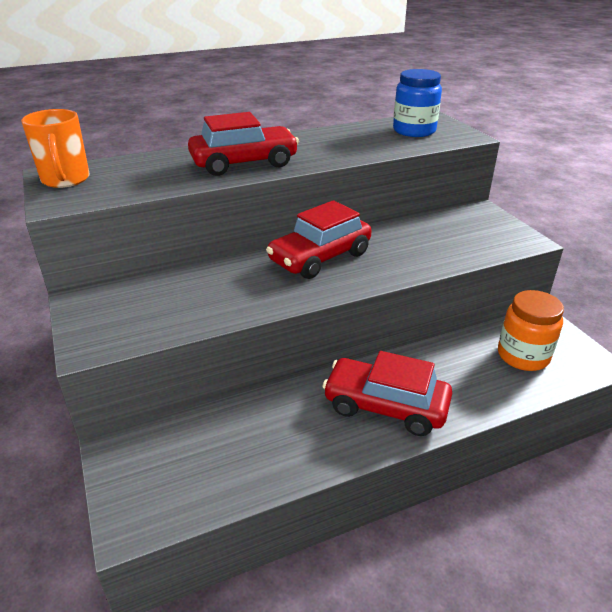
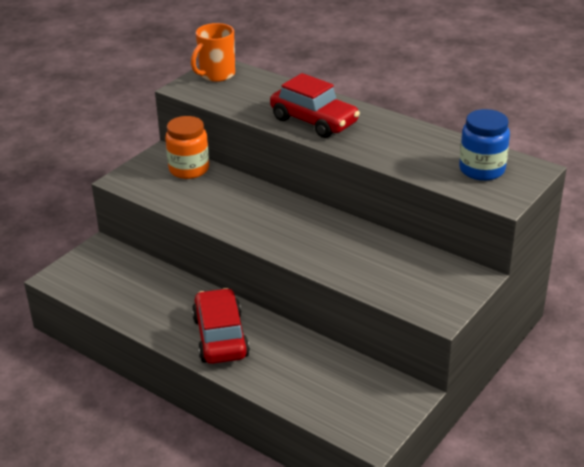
camera: 60 degrees right, 0 degrees up
red car [266,200,371,279] -> none
orange jar [498,290,564,371] -> orange jar moved to [165,116,209,179]

